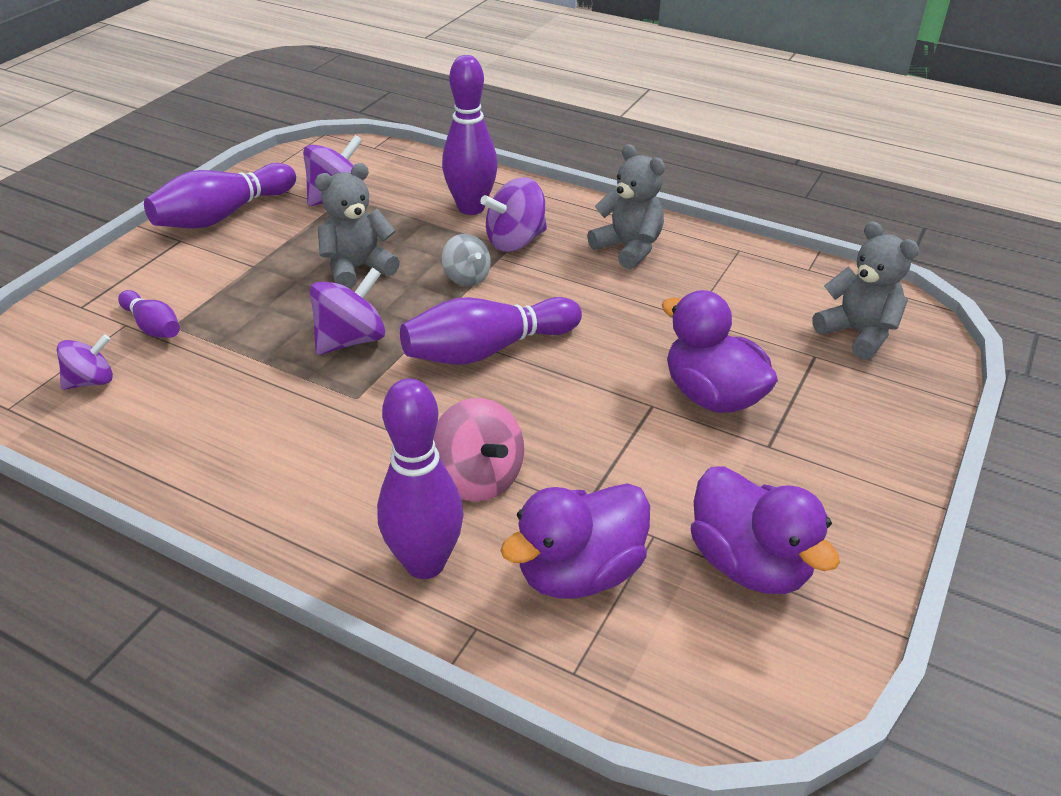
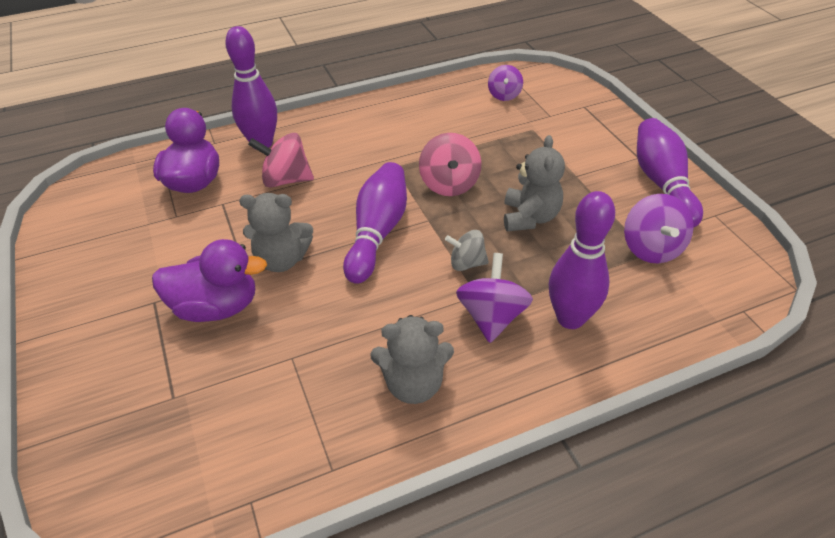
camera: 130 degrees right, 5 degrees up
purple bowling pin [118,290,180,338] -> none
purple spinning top [310,267,385,355] -> pink spinning top [419,133,481,196]
purple duck [691,466,840,594] -> none
grey teddy bear [813,221,919,360] -> grey teddy bear moved to [239,193,313,272]

